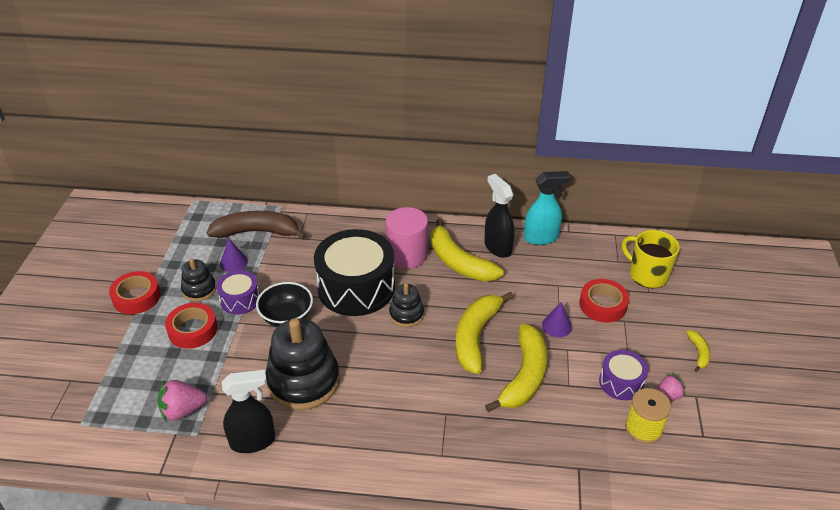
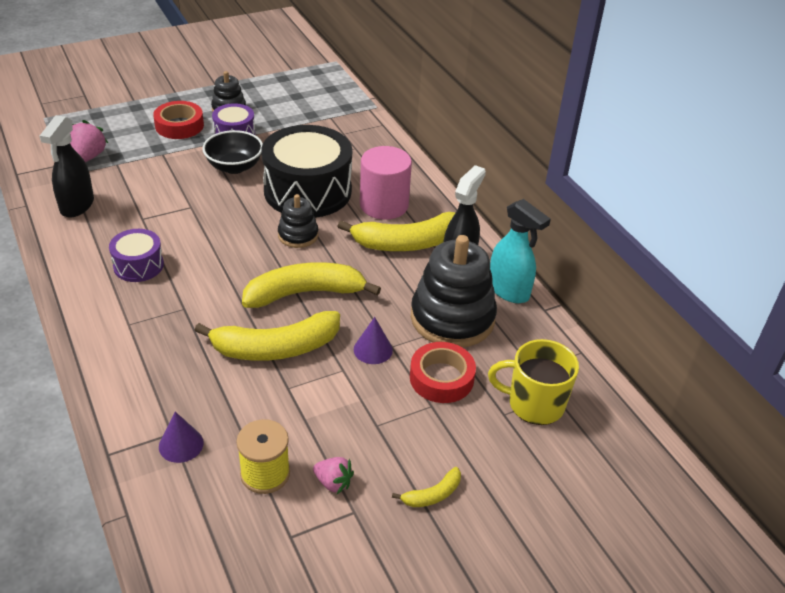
camera: 55 degrees right, 0 degrees up
red tape [109,271,161,314] -> none
pink strawberry [157,380,207,422] -> pink strawberry turned 60 degrees clockwise [70,120,108,162]
brown banana [207,211,307,240] -> none
purple cone [220,238,248,272] -> purple cone moved to [159,412,204,463]
black spray bottle [222,370,275,453] -> black spray bottle turned 60 degrees clockwise [40,115,94,218]
black stacking toy [266,318,340,410] -> black stacking toy moved to [411,235,497,347]
yellow banana [431,218,504,282] -> yellow banana turned 120 degrees counterclockwise [337,212,456,251]
purple drum [599,350,648,400] -> purple drum moved to [109,229,164,282]
yellow mug [622,230,680,288] -> yellow mug turned 90 degrees counterclockwise [488,339,579,425]

